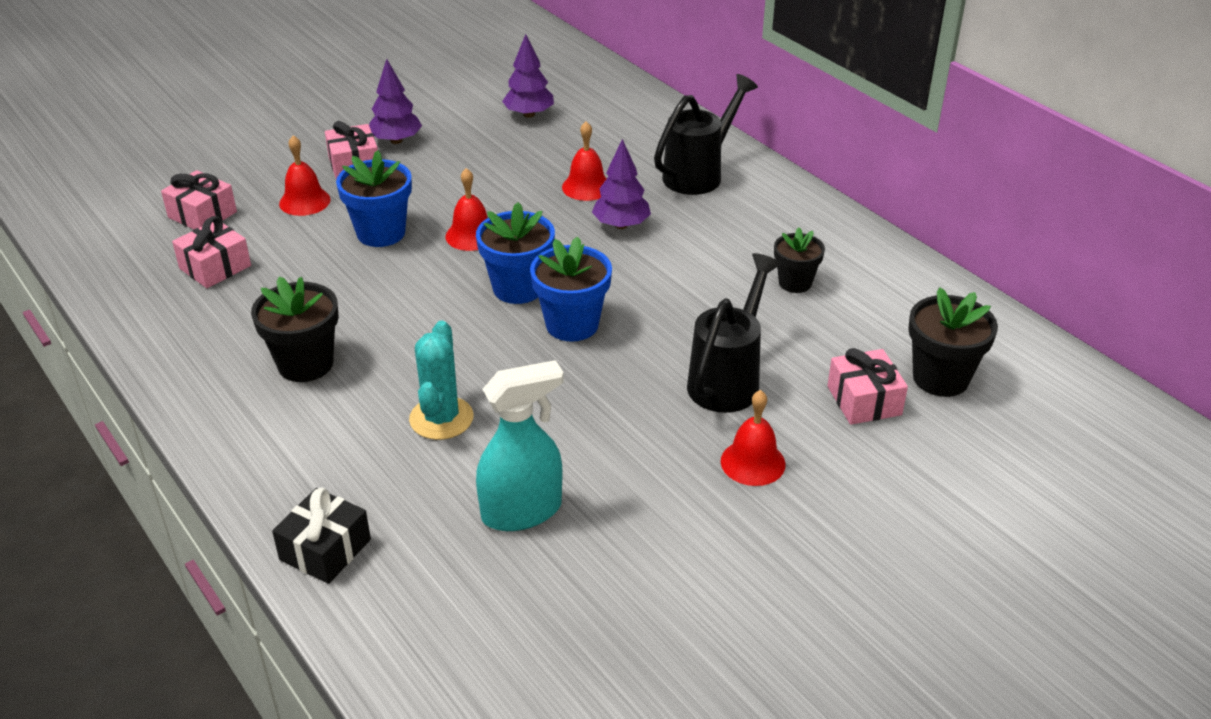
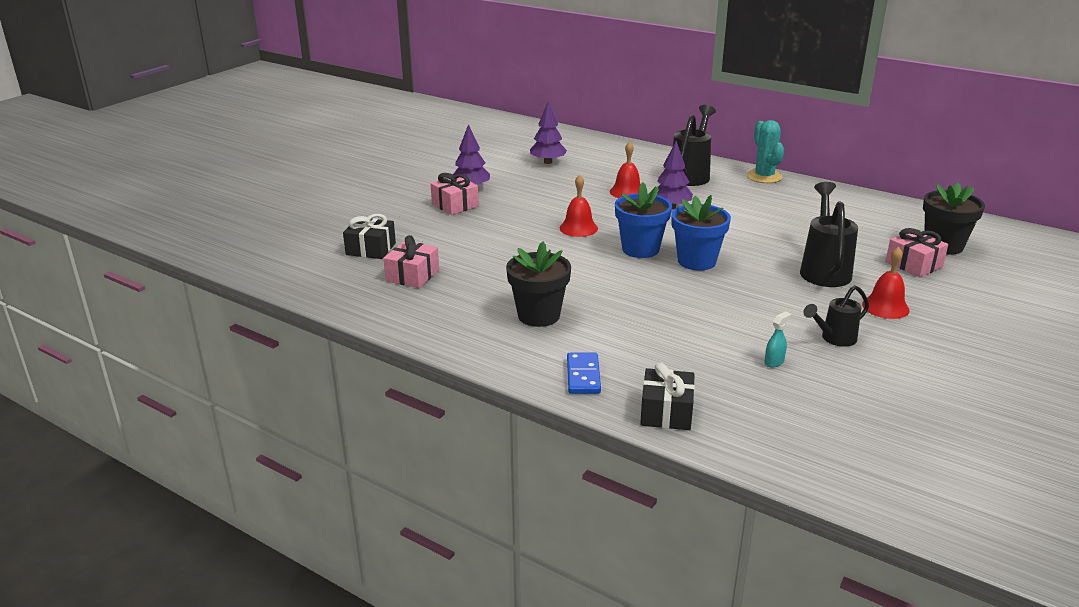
camera: 20 degrees left, 10 degrees down
pink gift [161,170,237,229] -> black gift [343,214,396,259]
red bell [279,135,331,216] -> none
blue flower pot [336,150,412,247] -> none
turquoise cactus [409,321,474,440] -> turquoise cactus moved to [747,120,784,183]
turquoise spray bottle [476,360,564,531] -> turquoise spray bottle [765,311,791,367], size x0.41
black flower pot [774,228,825,293] -> none
none -> blue domino [567,353,601,394]
none -> black watering can [803,285,869,347]

